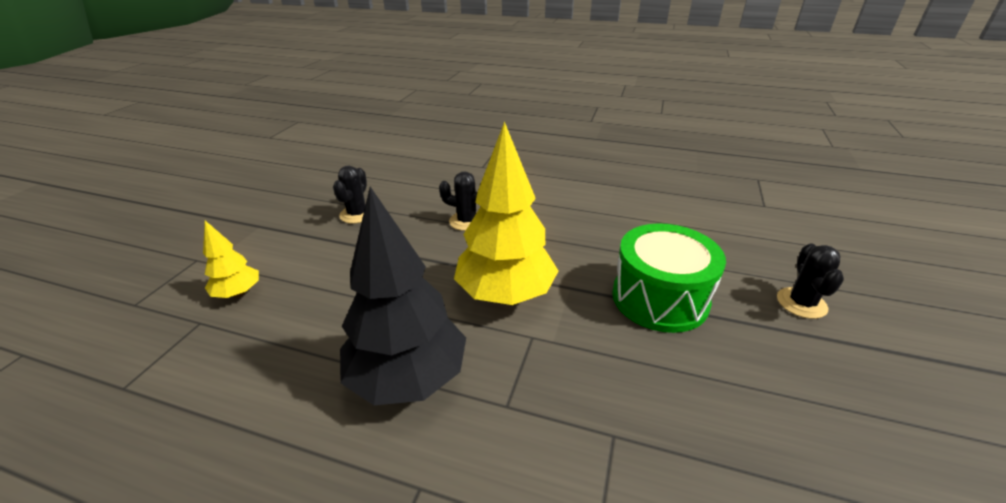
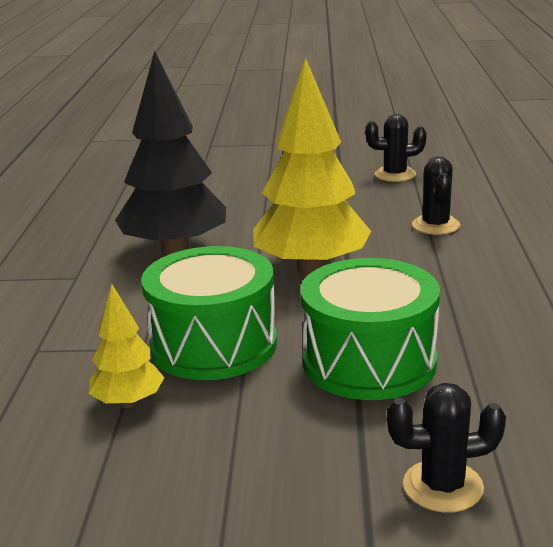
camera: 75 degrees right, 10 degrees down
yellow tree [203,221,259,298] -> yellow tree moved to [89,284,164,408]
none -> green drum [141,246,277,380]

